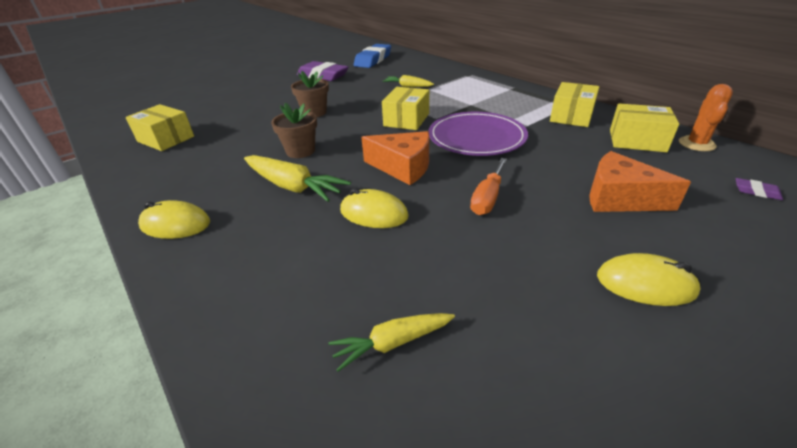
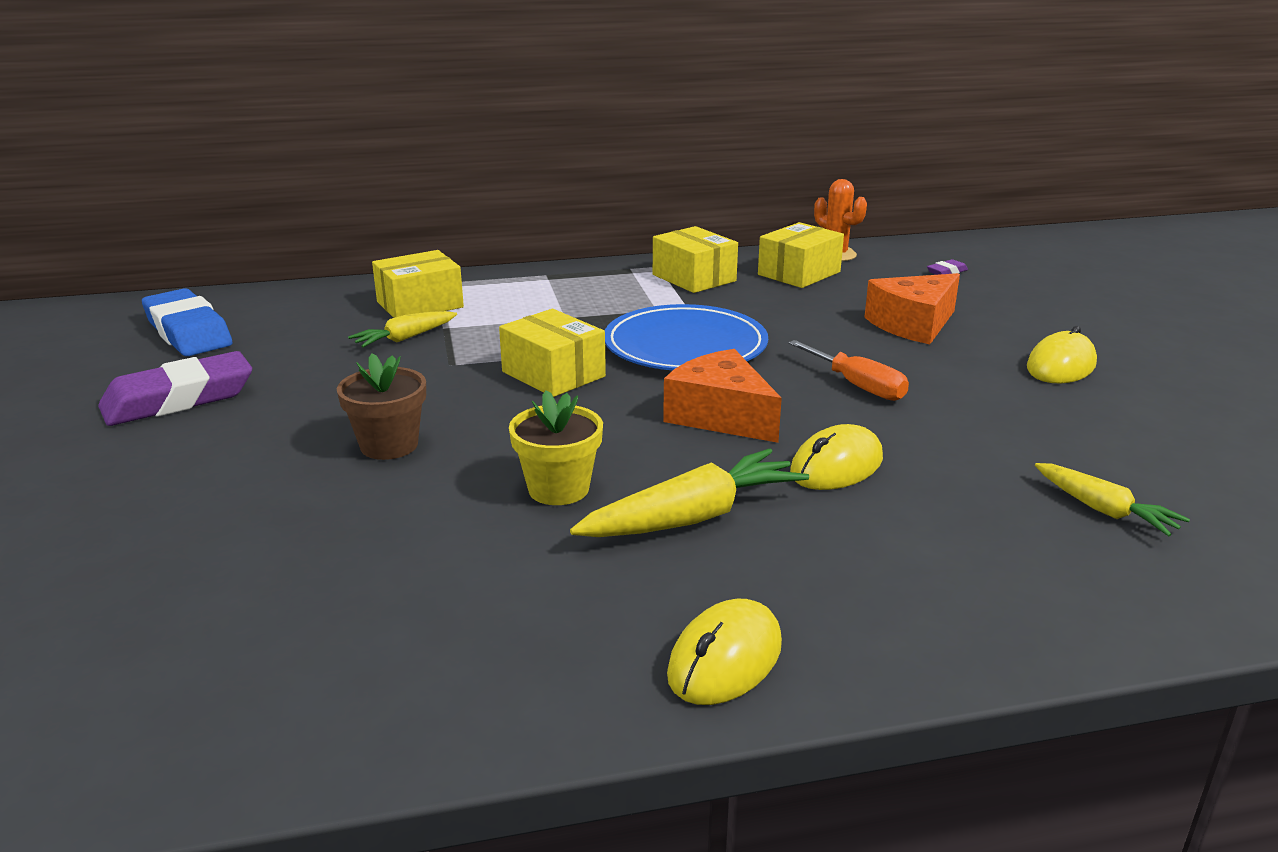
camera: 65 degrees left, 10 degrees down
yellow box [125,104,194,151] -> yellow box moved to [372,250,464,318]
brown flower pot [271,103,317,158] -> yellow flower pot [509,390,603,505]
yellow carrot [328,313,455,372] -> yellow carrot turned 45 degrees counterclockwise [1035,463,1190,536]
orange cheese [361,131,429,185] -> orange cheese turned 90 degrees counterclockwise [663,349,782,443]
purple plate [429,112,528,156] -> blue plate [605,304,768,370]

